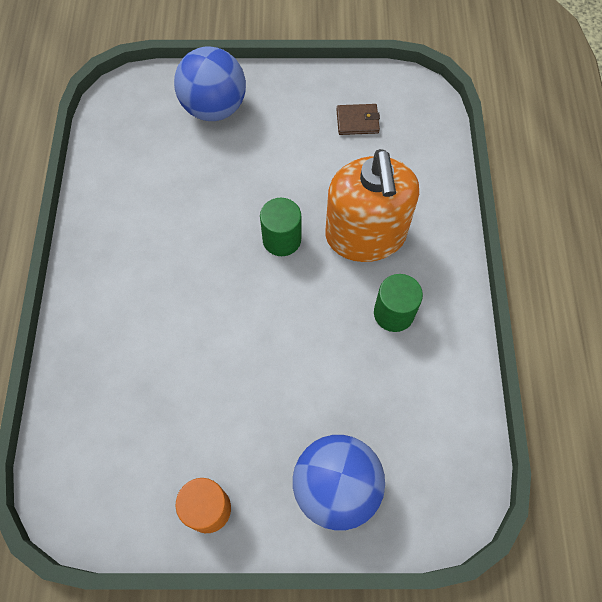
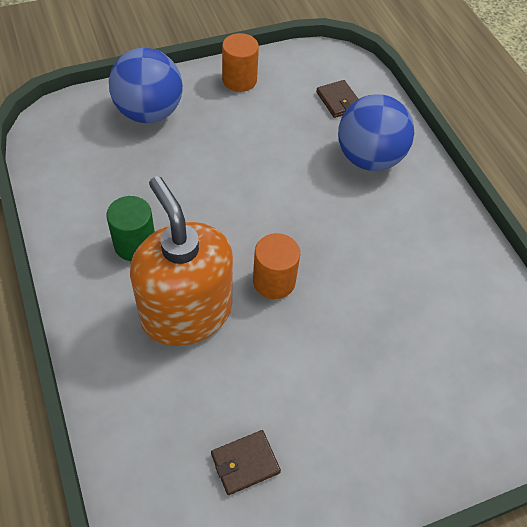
camera: 155 degrees right, 10 degrees down
blue ball [174,47,246,121] -> blue ball moved to [338,94,415,171]
green cylinder [260,198,301,256] -> orange cylinder [253,233,300,299]
none -> brown wallet [316,80,358,118]

